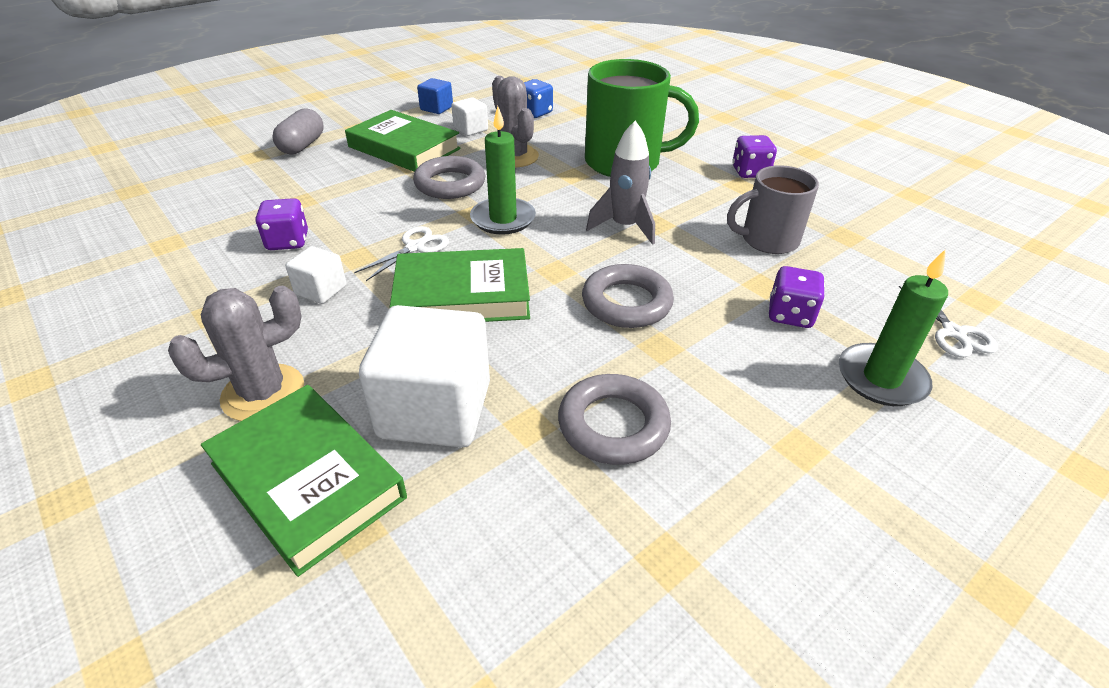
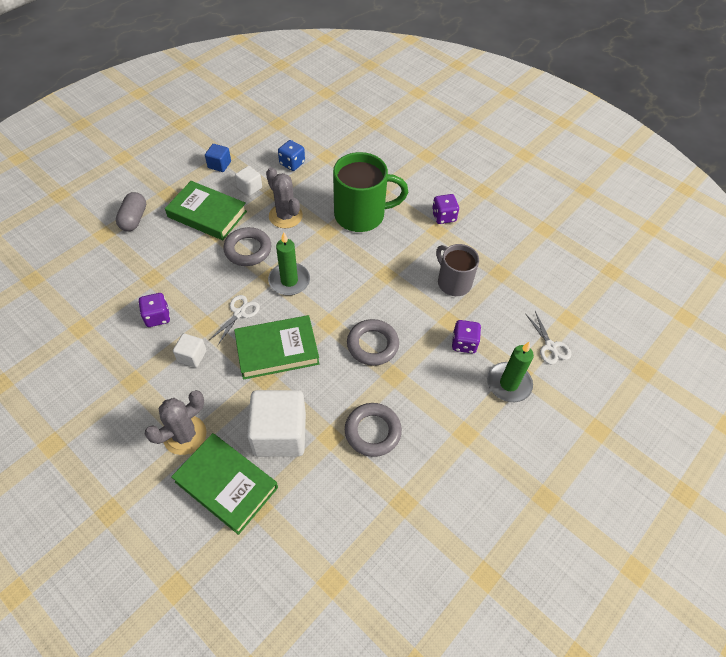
camera: 10 degrees left, 15 degrees up
grey rocket [586,121,655,245] -> none
grey mug [727,165,819,254] -> grey mug turned 75 degrees clockwise [436,244,479,296]

